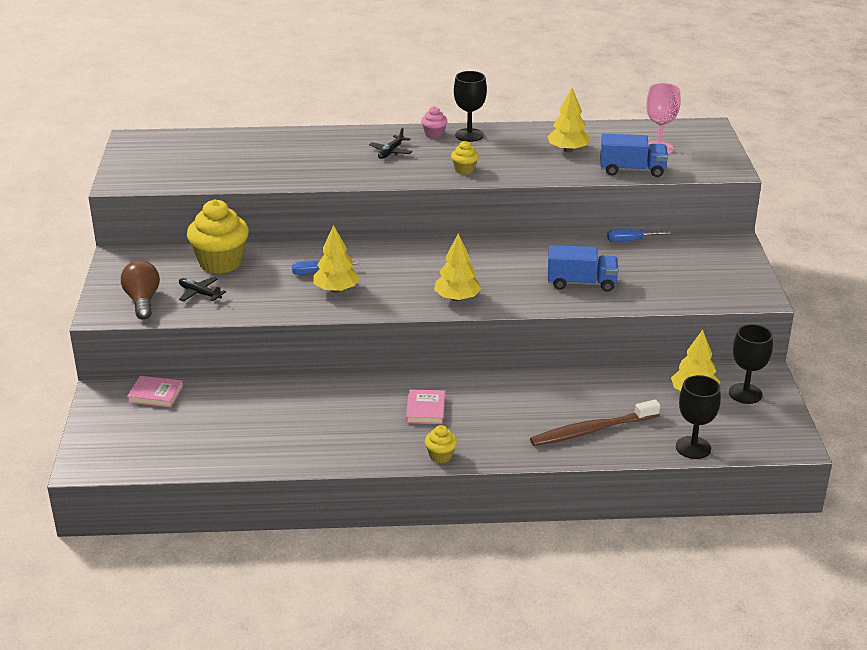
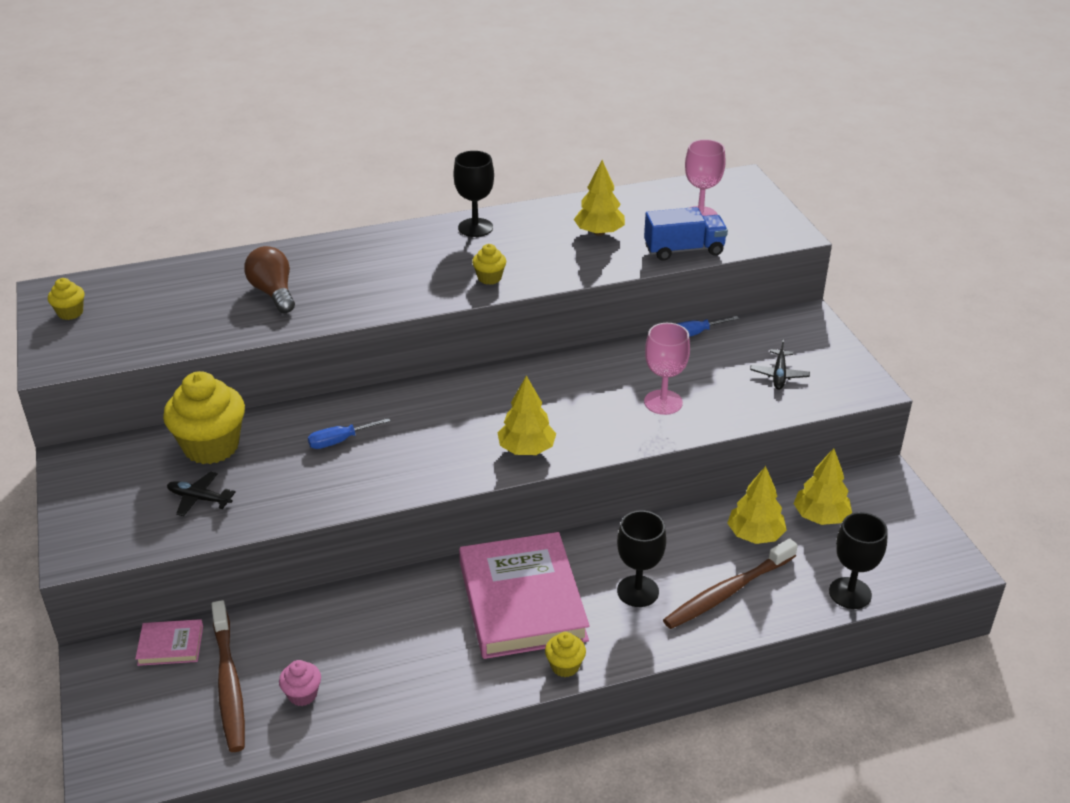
camera: 15 degrees left, 5 degrees up
brown light bulb [121,260,160,320] -> brown light bulb moved to [244,246,295,313]
yellow tree [313,225,360,293] -> yellow tree moved to [727,466,787,544]
black plane [369,127,413,159] -> black plane moved to [750,340,810,390]
pink book [406,389,445,424] -> pink book [459,532,590,659], size x2.31
pink cupcake [421,106,447,139] -> pink cupcake moved to [279,660,321,706]
blue truck [548,245,619,292] -> pink goblet [644,323,690,415]
black goblet [729,324,773,404] -> black goblet moved to [617,510,666,607]
none -> yellow cupcake [48,278,84,320]
none -> brown toothbrush [211,600,245,752]

